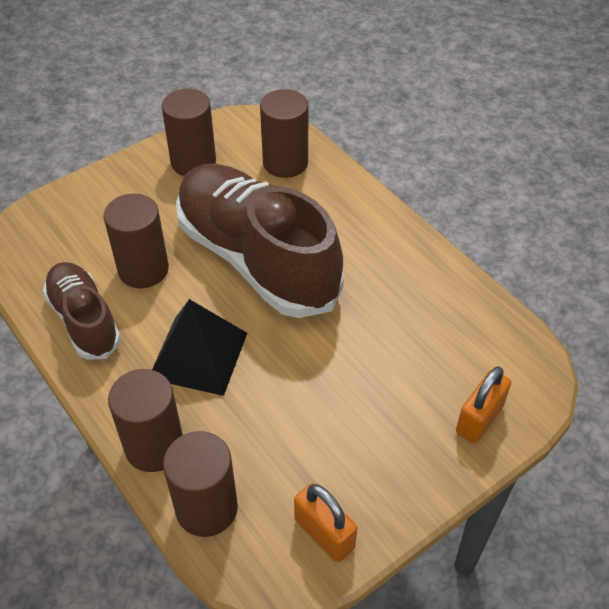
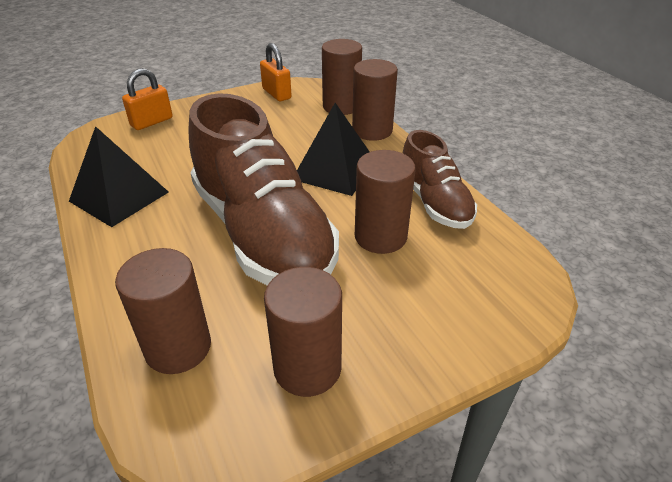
camera: 170 degrees left, 10 degrees down
none -> black pyramid [69,126,169,227]

